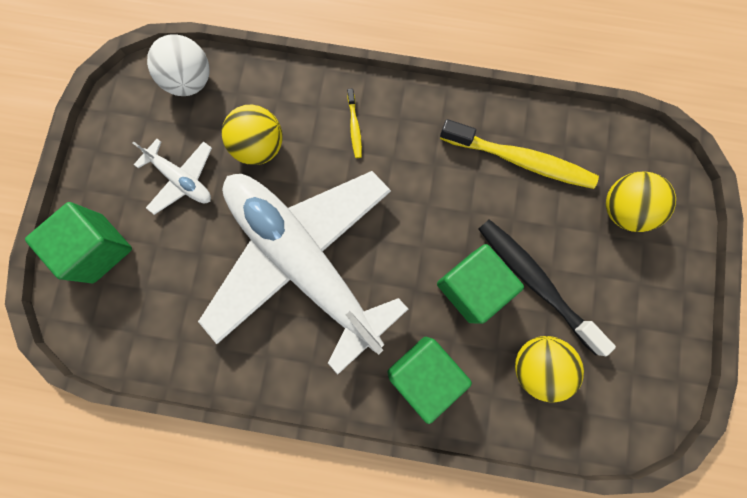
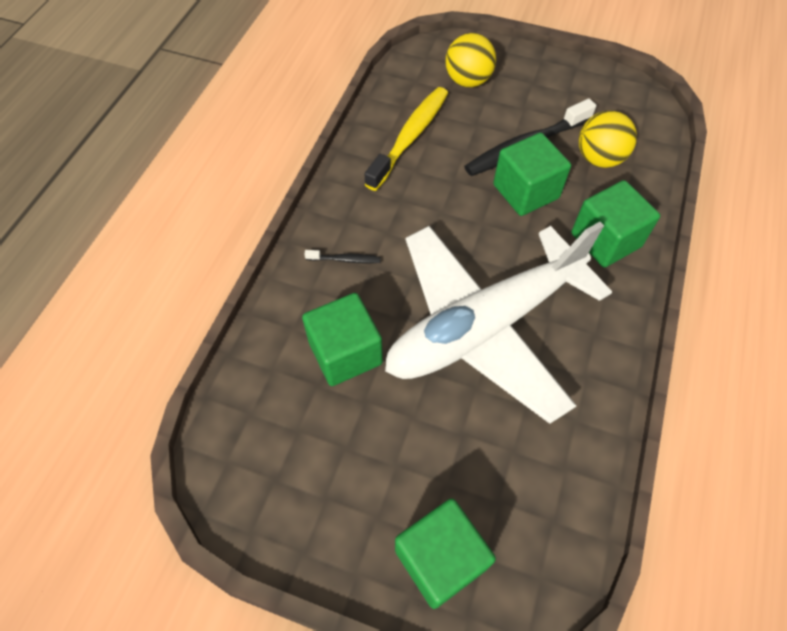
camera: 80 degrees left, 20 degrees down
white plane [132,139,212,215] -> none
white ball [147,34,210,96] -> none
yellow ball [222,105,282,165] -> green cube [302,293,383,386]
yellow toothbrush [347,88,362,158] -> black toothbrush [304,250,381,264]

